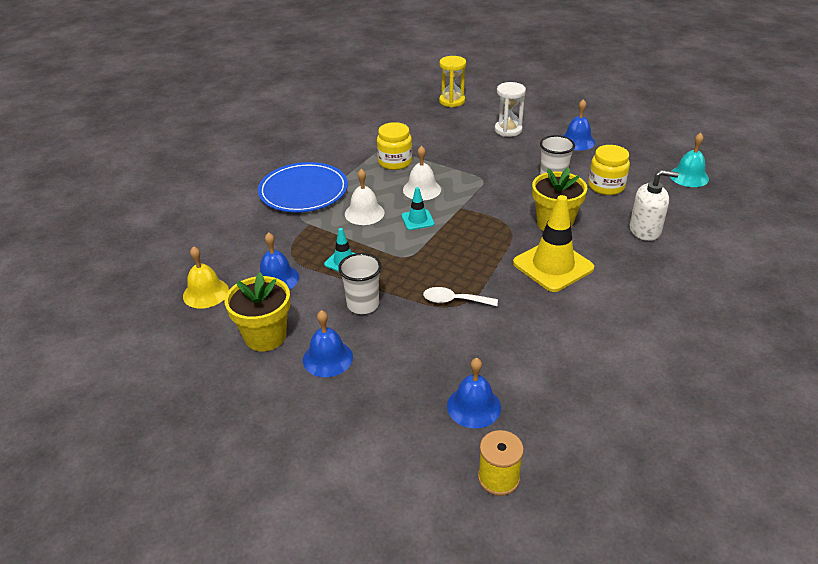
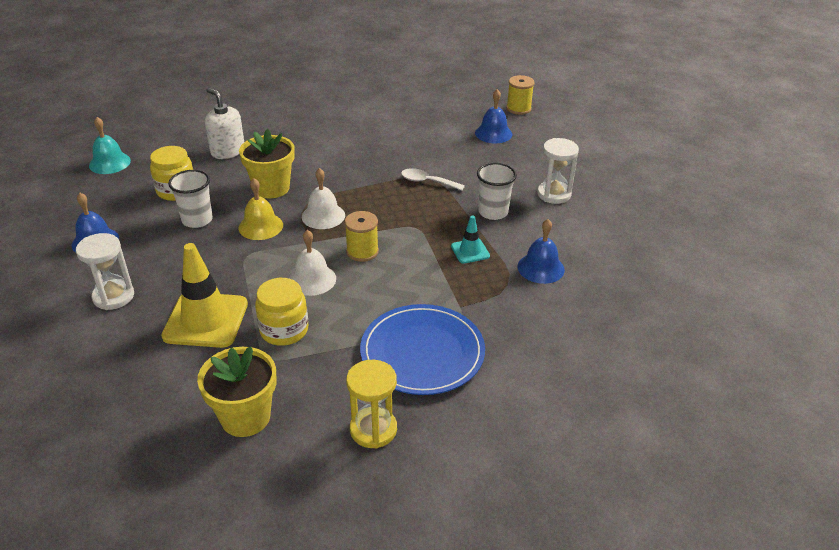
camera: 140 degrees left, 0 degrees up
yellow bell [183,246,229,308] -> yellow bell moved to [239,178,283,240]
yellow flower pot [225,272,291,351] -> yellow flower pot moved to [197,347,277,437]
blue bell [303,310,353,377] -> white hourglass [537,138,579,204]
white bell [345,169,385,225] -> white bell moved to [302,168,345,229]
turquoise traffic cone [402,187,435,230] -> yellow spool [344,211,379,262]
white spoon [423,287,498,306] -> white spoon turned 150 degrees clockwise [401,168,465,191]
yellow hourglass [439,56,466,107] -> yellow hourglass moved to [346,360,397,449]
yellow traffic cone [513,195,594,292] -> yellow traffic cone moved to [161,243,248,348]

